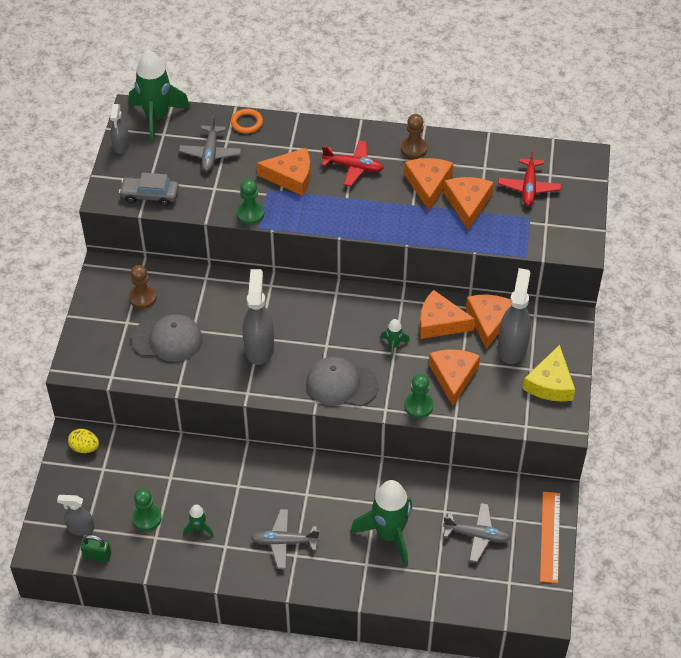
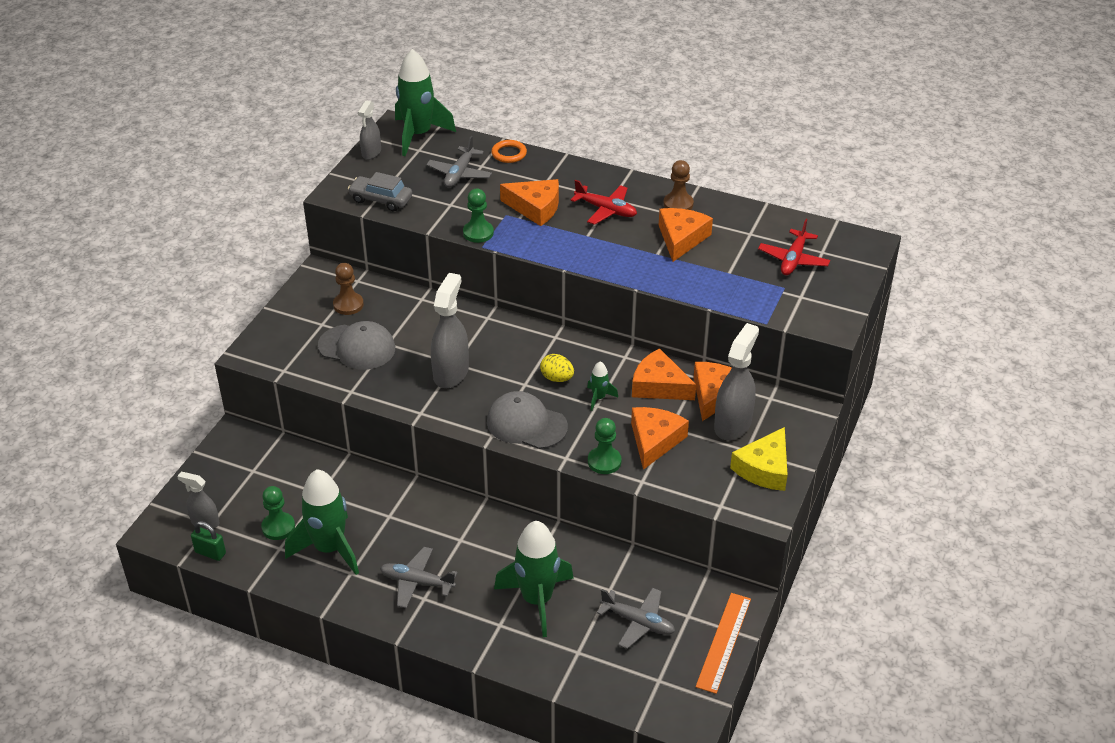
camera: 15 degrees right, 10 degrees down
yellow egg [68,429,99,453] -> yellow egg moved to [540,354,574,382]
green rocket [183,505,214,537] -> green rocket [285,469,359,575], size x2.24
orange cheese [444,177,494,230] -> none

